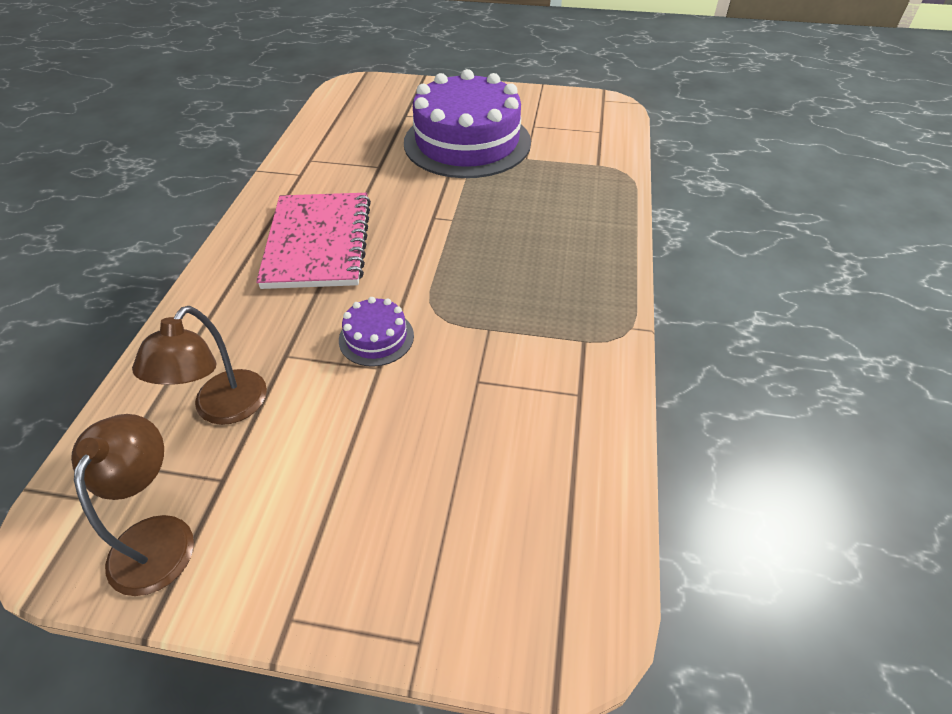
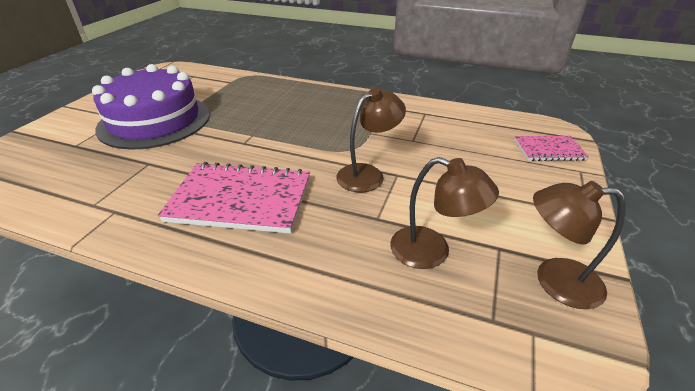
camera: 80 degrees left, 10 degrees down
purple cake [339,297,414,367] -> brown lamp [336,87,406,192]
none -> pink notebook [514,136,589,161]

